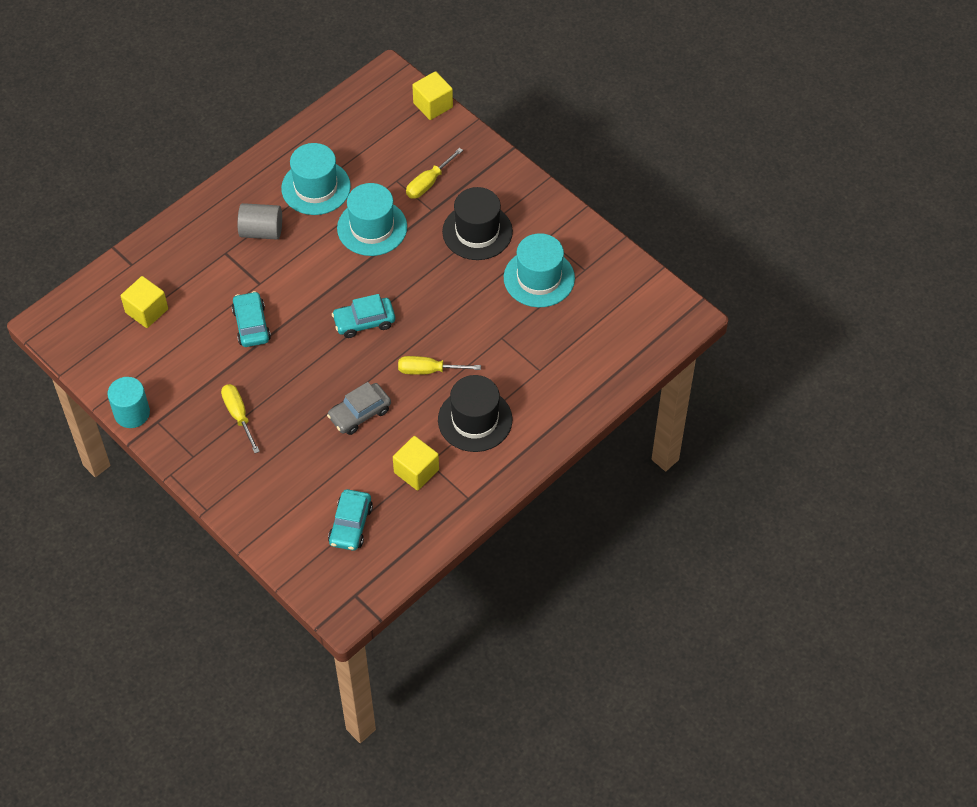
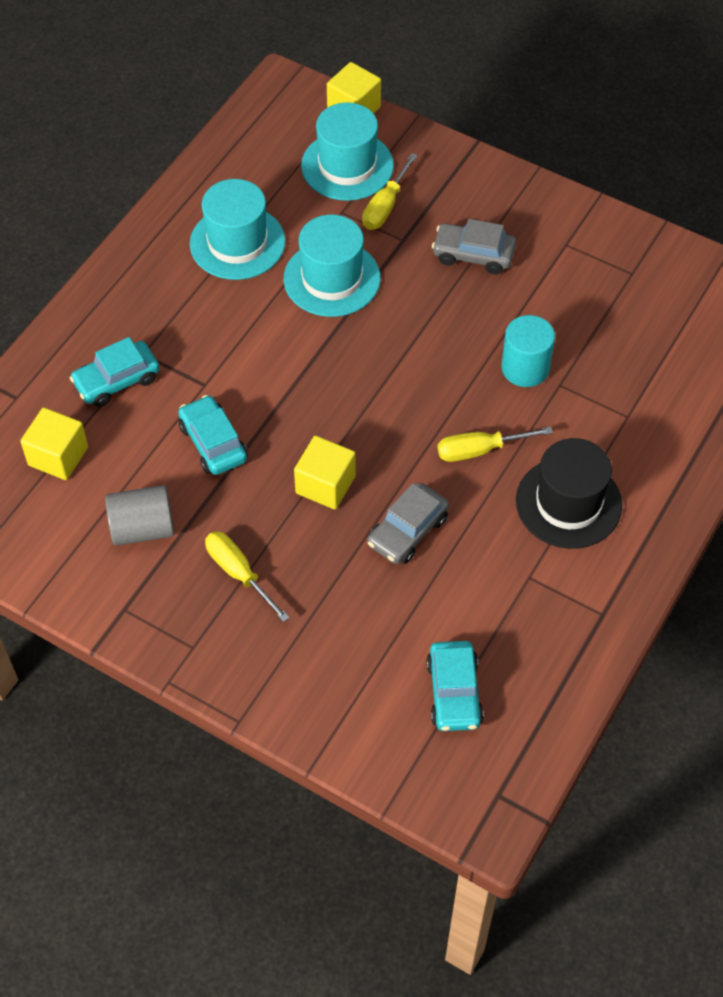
camera: 15 degrees left, 0 degrees up
turquoise cylinder [108,377,150,428] -> turquoise cylinder moved to [501,315,555,387]
grey cylinder [238,203,282,240] -> grey cylinder moved to [105,485,174,546]
turquoise car [332,294,395,338] -> turquoise car moved to [70,337,160,407]
yellow cube [393,436,439,491] -> yellow cube moved to [294,436,356,509]
black hat [442,187,513,260] -> grey car [432,219,516,274]
turquoise hat [504,233,575,307] -> turquoise hat moved to [301,102,394,201]

